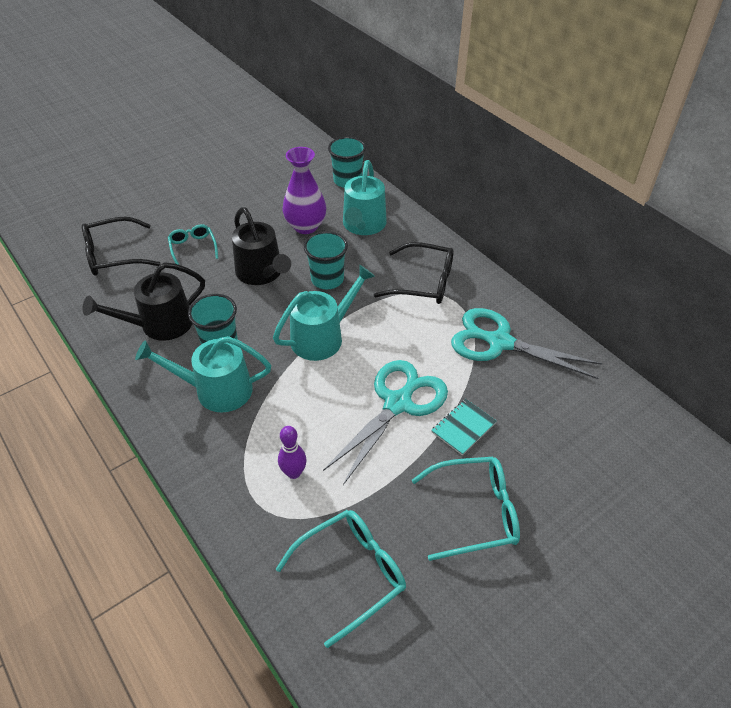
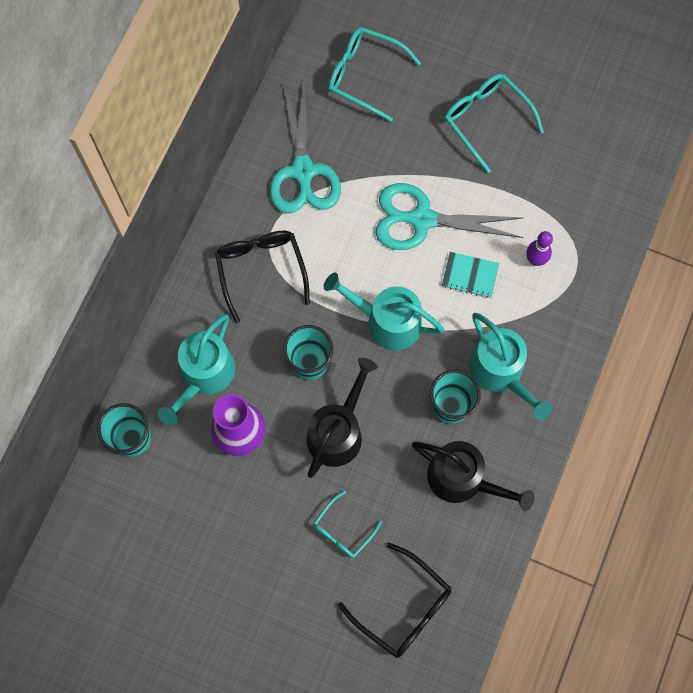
camera: 120 degrees left, 25 degrees up
turquoise glasses [276,510,406,648] -> turquoise glasses moved to [328,27,421,122]
turquoise watering can [343,160,387,235] -> turquoise watering can turned 135 degrees clockwise [158,314,236,425]
turquoise notebook [431,399,497,455] -> turquoise notebook moved to [442,252,499,298]

